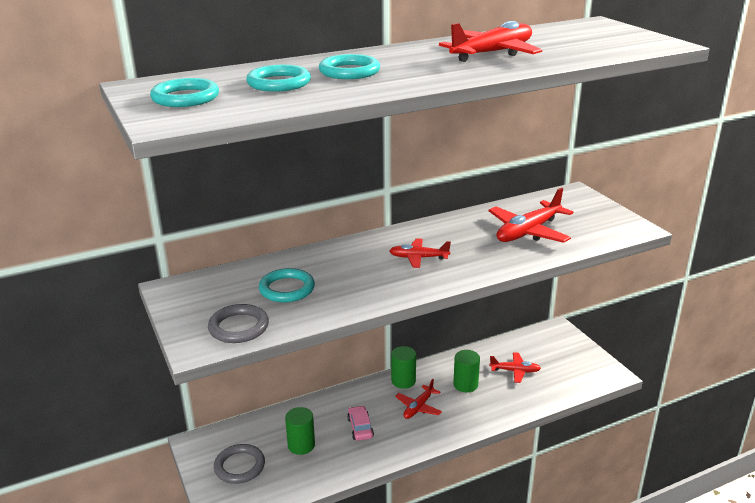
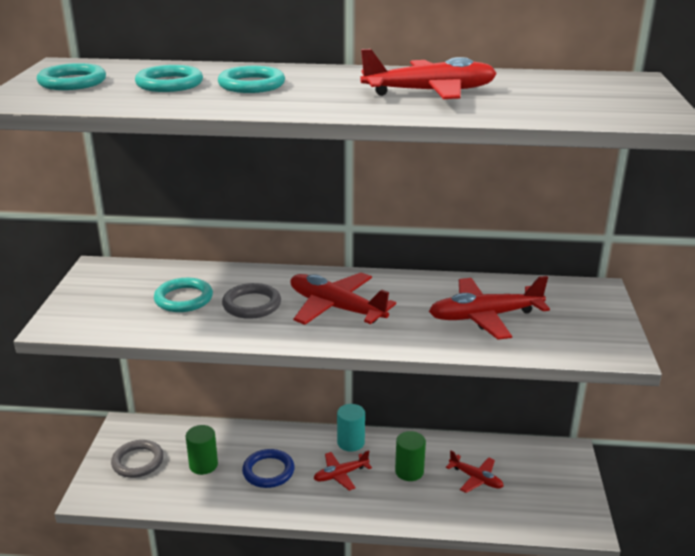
camera: 30 degrees right, 0 degrees up
grey ring [208,304,269,343] -> grey ring moved to [222,283,281,319]
pink car [347,405,374,441] -> blue ring [242,449,295,488]
red plane [390,239,451,268] -> red plane [290,272,396,325], size x1.73
green cylinder [391,346,416,389] -> turquoise cylinder [337,404,365,452]

